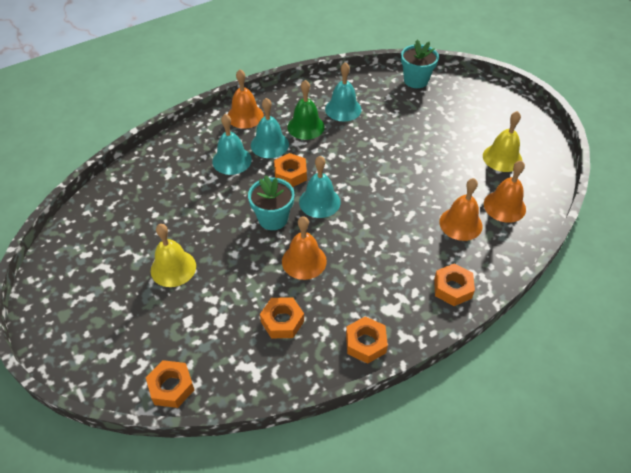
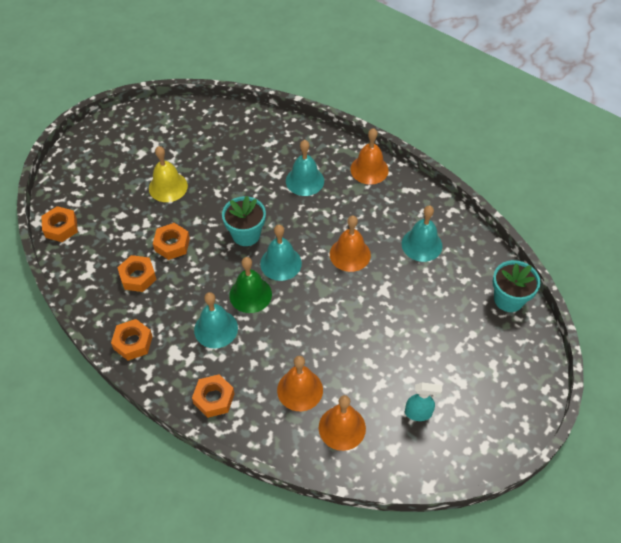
camera: 70 degrees right, 5 degrees up
turquoise bell [251,98,289,158] -> turquoise bell moved to [194,292,238,349]
orange nut [274,153,307,187] -> orange nut moved to [153,223,190,260]
orange bell [282,216,327,280] -> orange bell moved to [330,216,371,272]
green bell [287,80,325,140] -> green bell moved to [229,257,272,313]
yellow bell [483,111,522,172] -> turquoise spray bottle [405,382,442,421]

